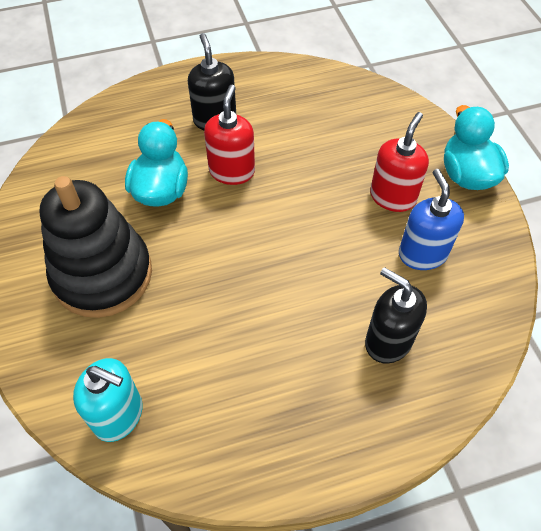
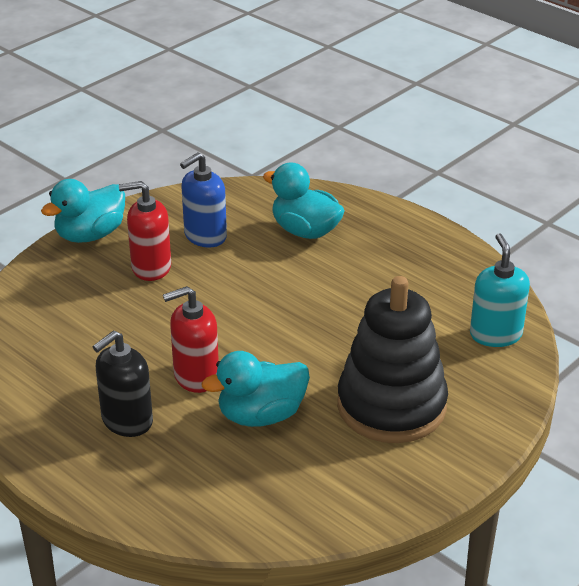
camera: 120 degrees left, 20 degrees down
black soap dispenser [365,267,427,364] -> turquoise duck [263,162,345,239]

